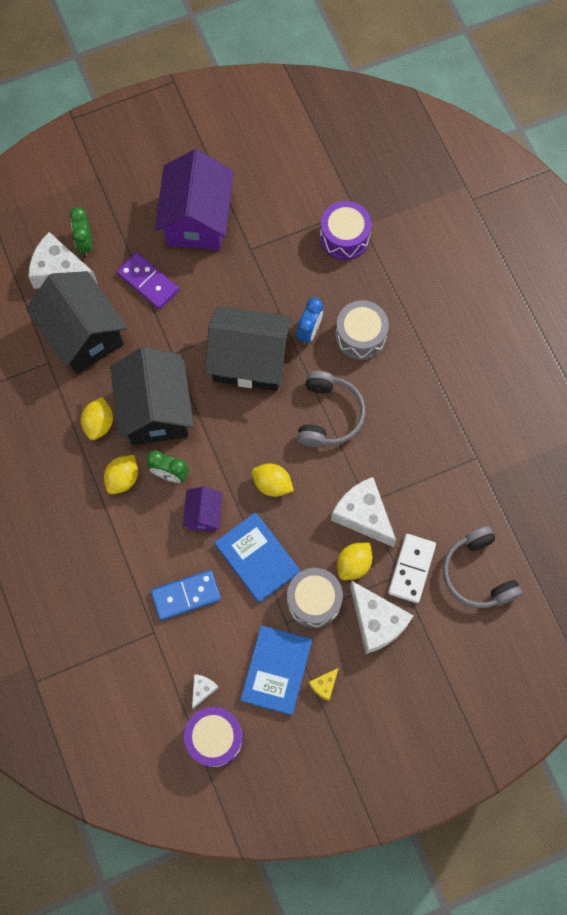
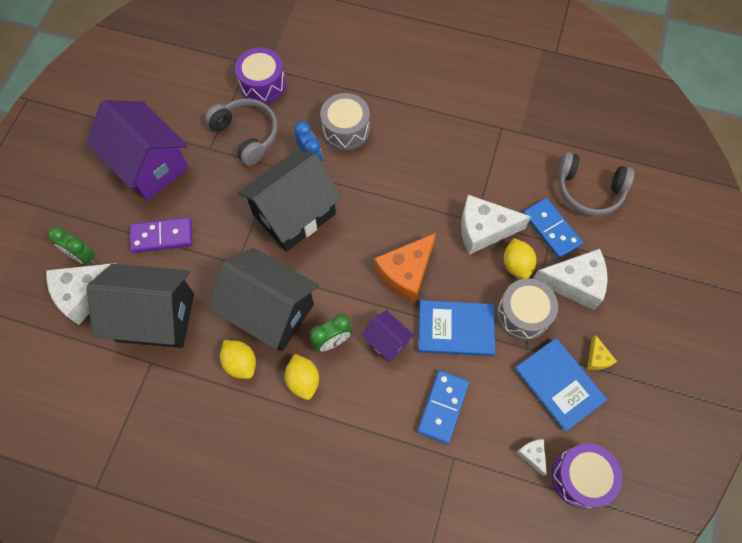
camera: 50 degrees left, 5 degrees down
yellow lemon [252,464,294,497] -> orange cheese [374,233,436,303]
grey headphones [297,371,365,447] -> grey headphones moved to [205,99,278,166]
white domino [388,534,436,603] -> blue domino [523,198,583,259]

